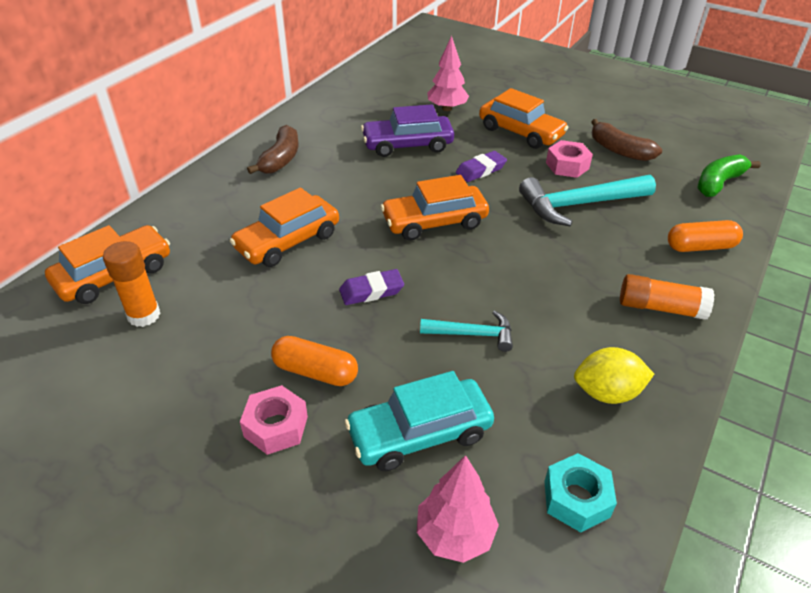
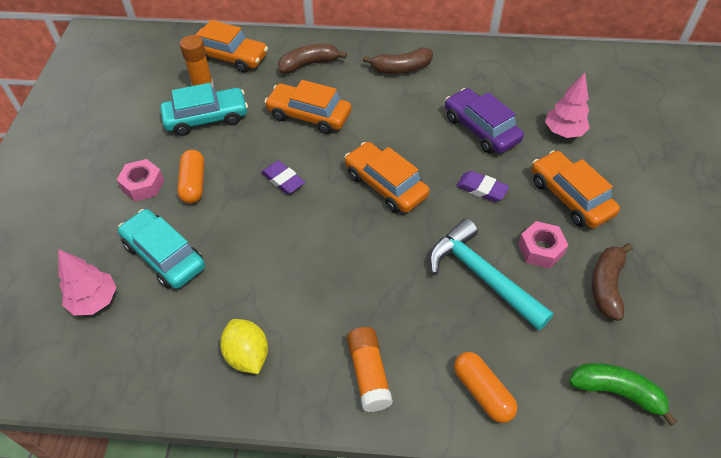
camera: 65 degrees right, 10 degrees up
turquoise hammer [420,310,513,352] -> none
orange car [479,88,569,149] -> orange car turned 135 degrees clockwise [532,150,620,228]
turquoise nut [544,453,617,532] -> none
none -> turquoise car [160,83,248,136]
none -> brown banana [278,44,347,74]

